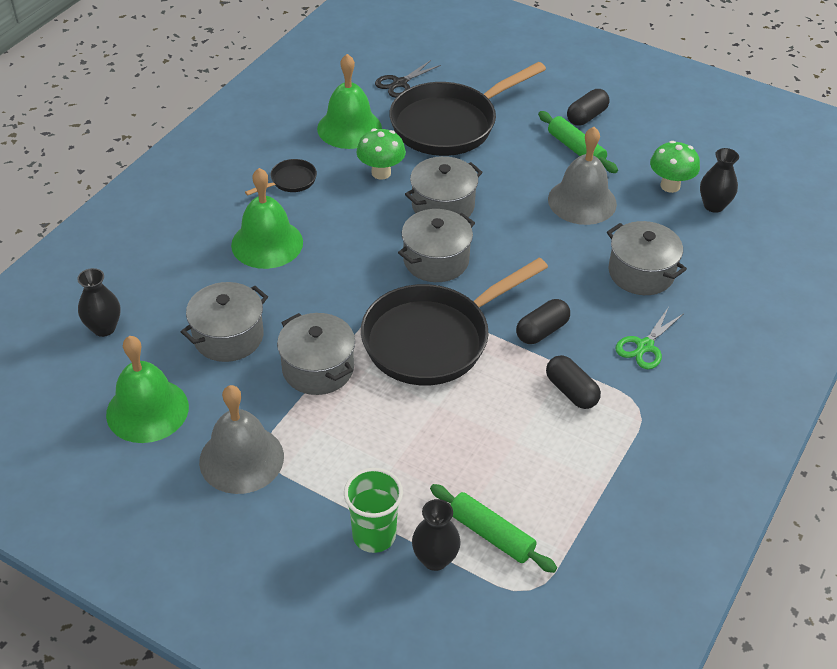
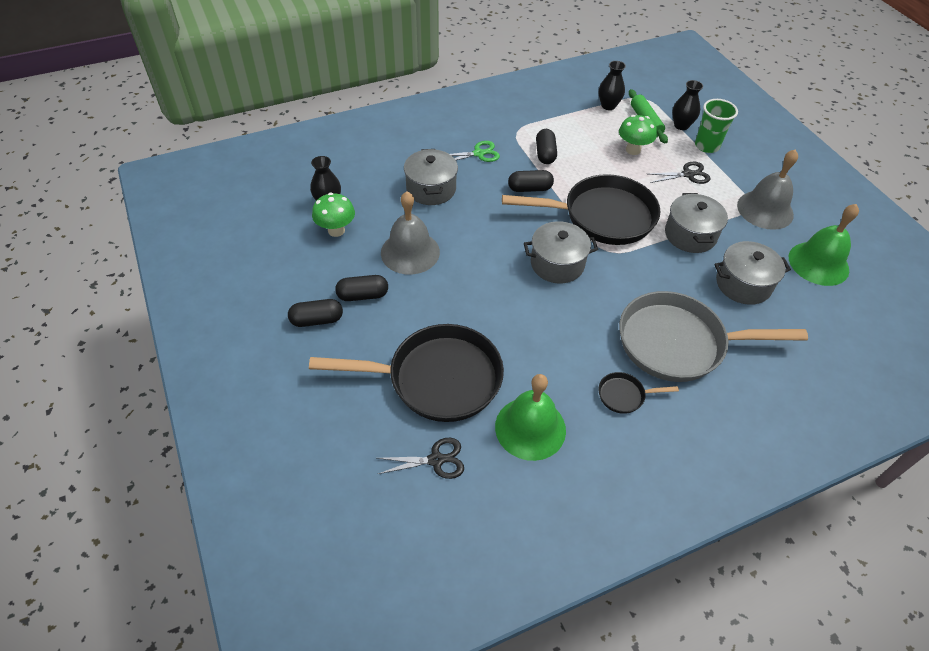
camera: 145 degrees left, 5 degrees up
black vase [77,268,120,337] -> black vase moved to [599,61,626,110]
green bell [231,168,303,269] -> grey pan [619,291,808,382]
green mushroom [357,128,406,180] -> green mushroom moved to [619,115,657,155]
grey pot [405,156,483,217] -> none
green rolling pin [538,111,618,173] -> black capsule [335,275,388,301]
none -> black scissors [650,162,711,184]

